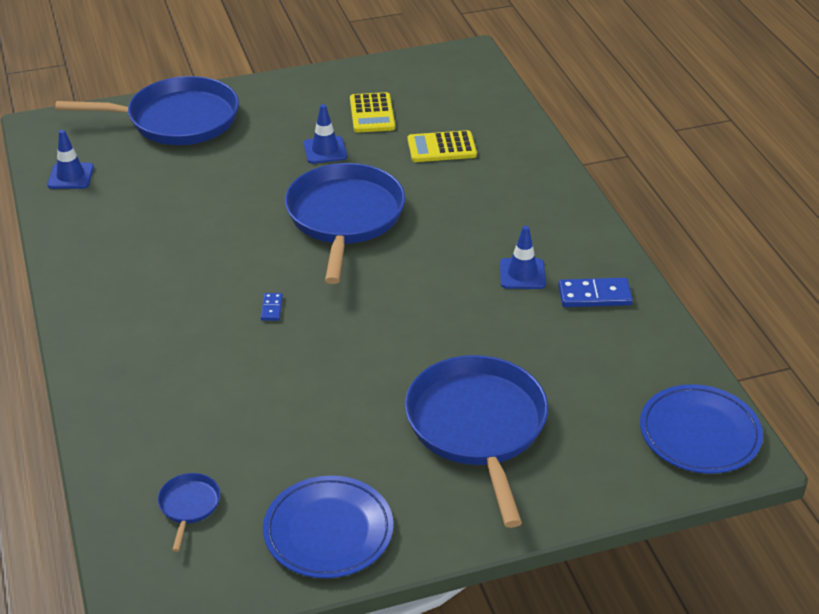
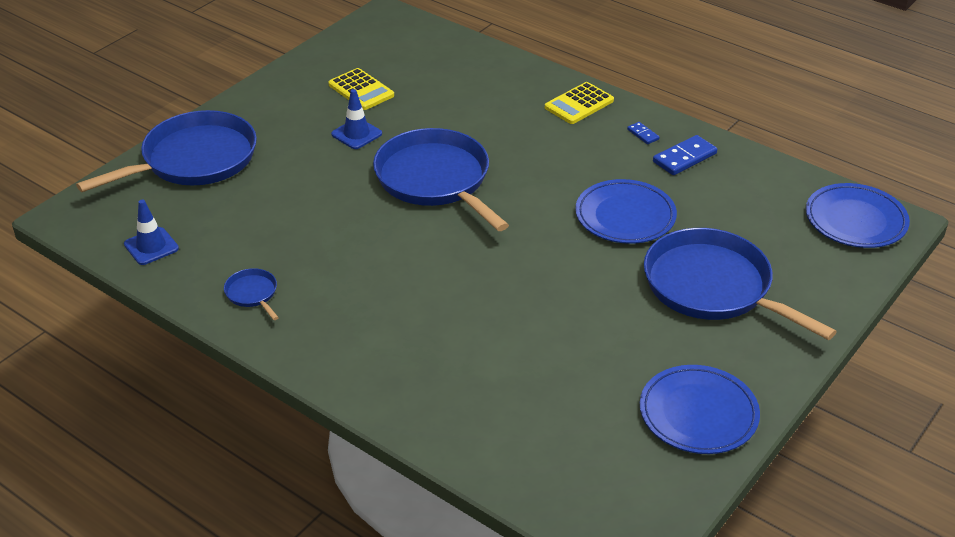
camera: 35 degrees left, 0 degrees up
blue pan [158,473,221,552] -> blue pan moved to [224,268,279,320]
blue domino [261,293,283,321] -> blue domino moved to [627,122,660,144]
yellow calculator [408,130,477,162] -> yellow calculator moved to [545,82,614,124]
blue traffic cone [500,226,546,289] -> none
none -> blue plate [575,179,677,244]

